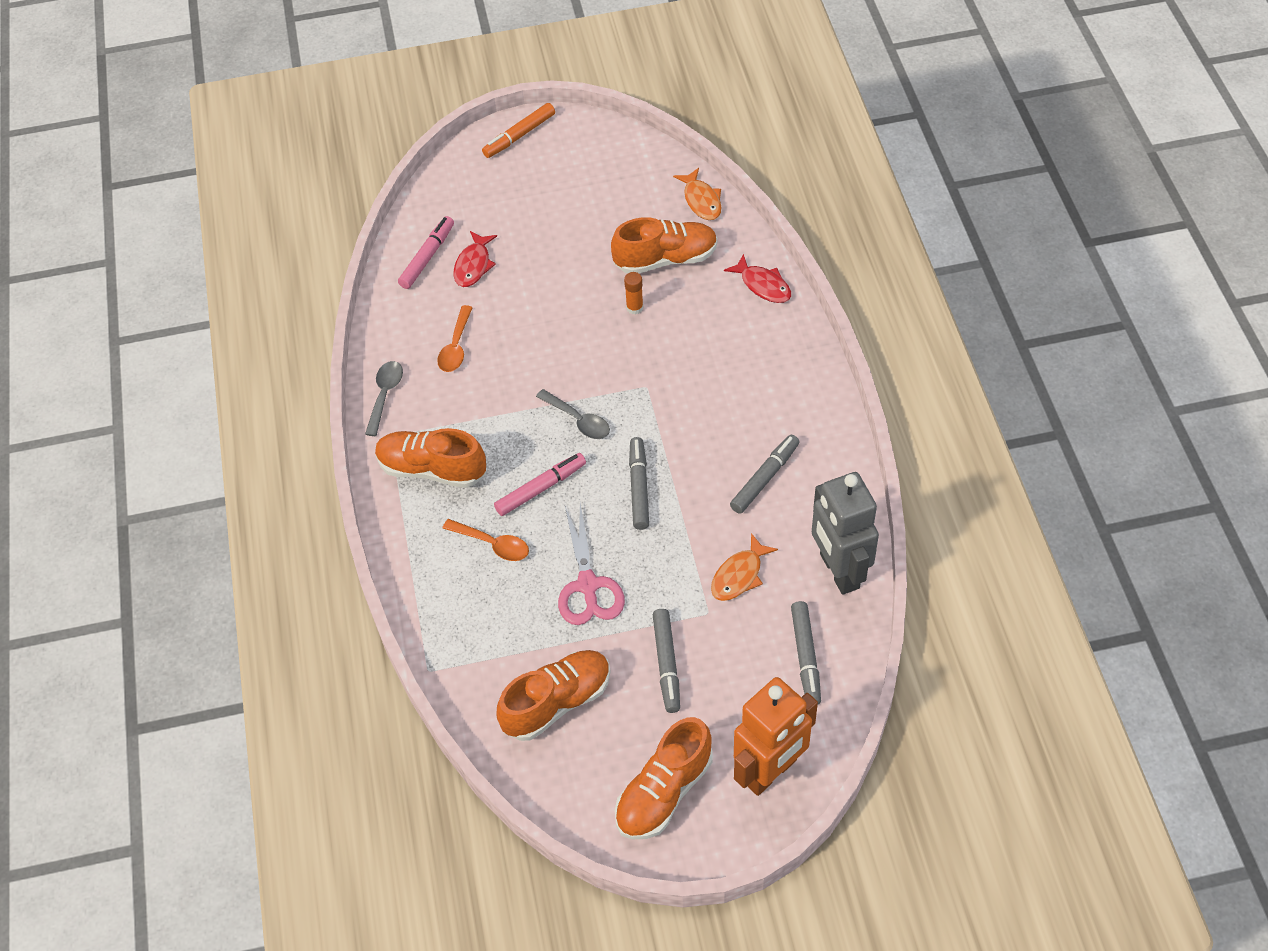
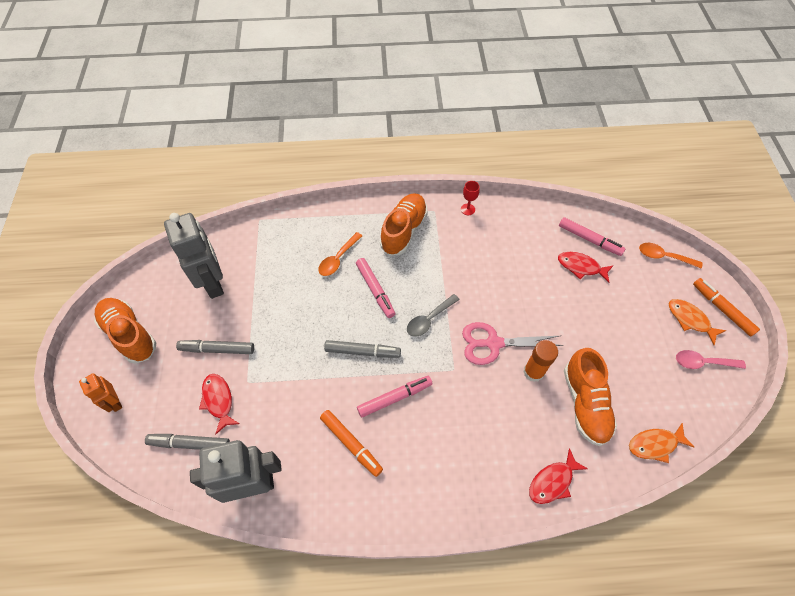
camera: 95 degrees right, 5 degrees up
grey spoon [365,361,403,436] -> red goblet [461,181,480,215]
orange spoon [437,305,473,372] -> orange spoon moved to [639,243,702,268]
orange shoe [496,650,611,741] -> grey robot [164,213,224,299]
pink scissors [558,503,625,625] -> pink scissors moved to [462,322,564,365]
orange glue stick [624,272,643,315] -> orange glue stick [523,340,558,382], size x1.51
orange fish [711,533,778,601] -> orange fish moved to [669,299,726,345]
grey marker [730,435,799,514] -> orange marker [320,410,383,477]
orange robot [734,677,818,796] -> orange robot [79,373,122,412], size x0.52
none -> red fish [199,374,239,434]
none -> pink marker [357,376,432,418]
none -> pink spoon [676,350,746,369]

